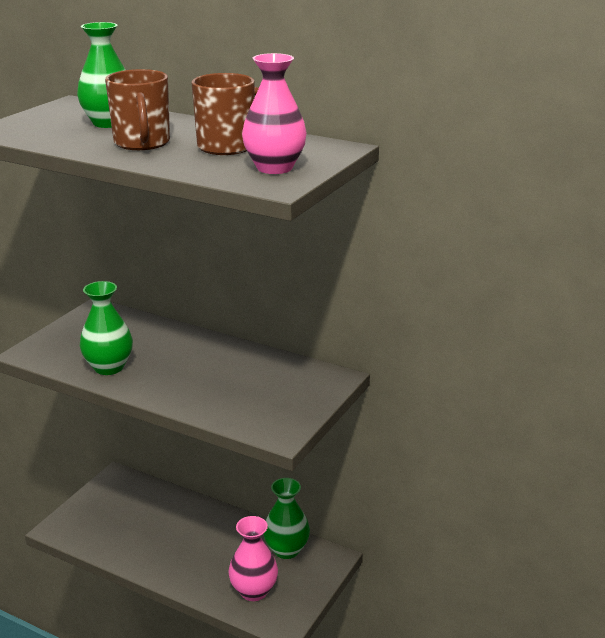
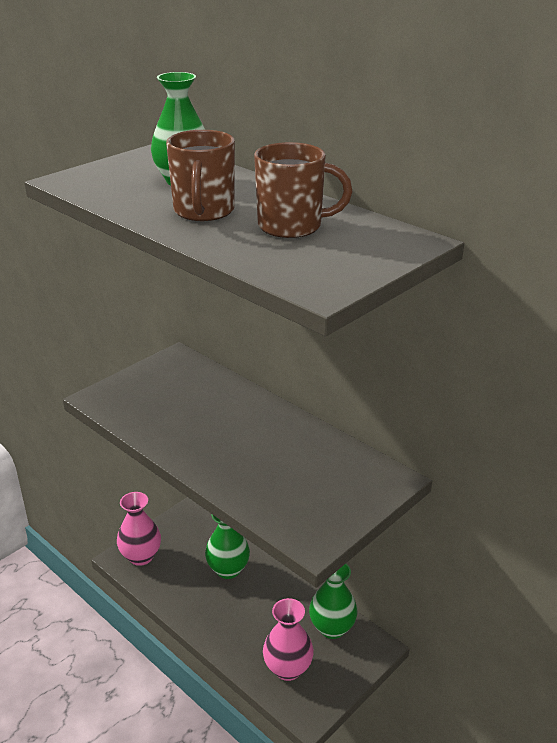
camera: 15 degrees right, 5 degrees up
green vase [80,281,133,375] -> green vase moved to [205,514,250,579]
pink vase [242,53,307,174] -> pink vase moved to [117,492,161,566]

